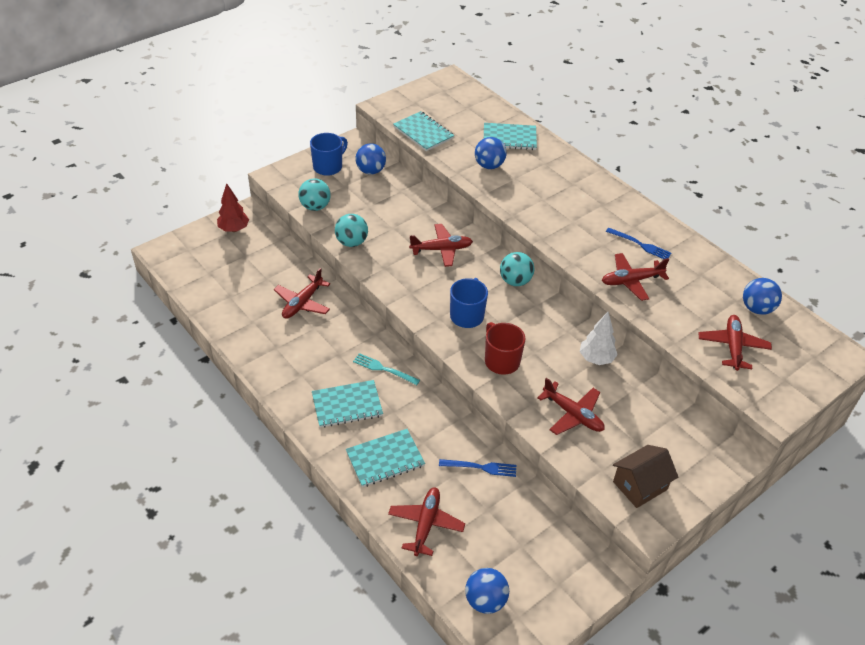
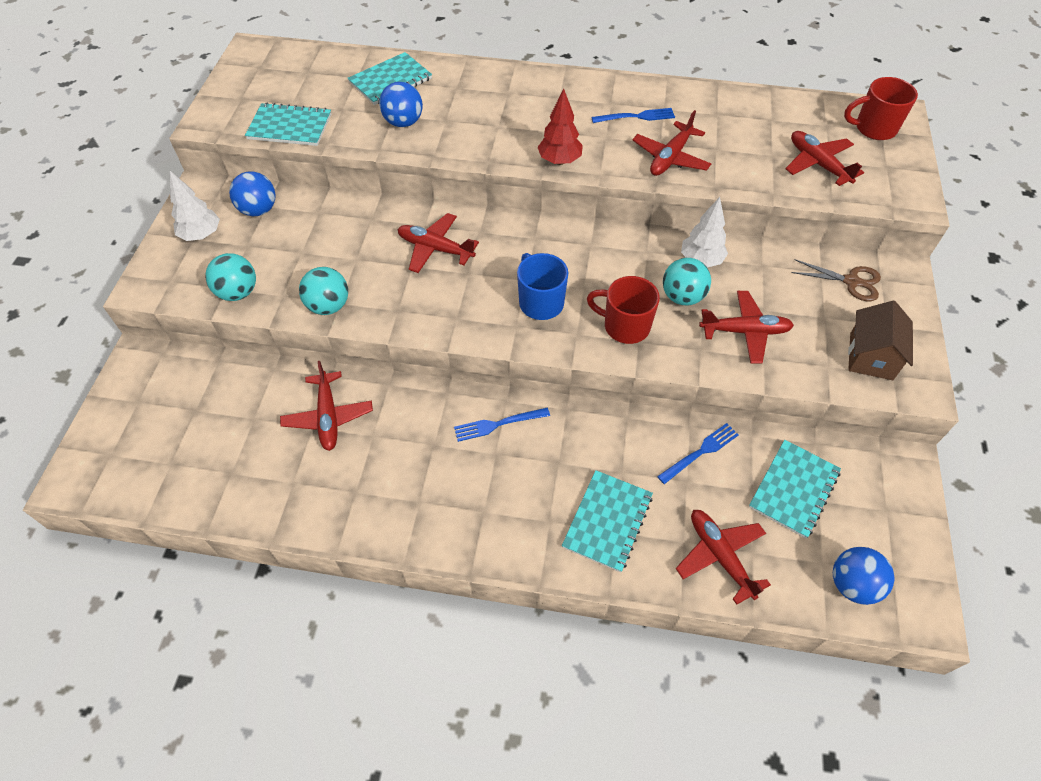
camera: 40 degrees left, 10 degrees up
red tree [217,183,249,232] -> red tree moved to [537,89,583,165]
blue mug [310,133,348,176] -> white tree [170,171,220,241]
turquoise notebook [312,380,383,428] -> turquoise notebook moved to [749,440,841,538]
turquoise fork [353,353,420,385] -> blue fork [454,408,550,442]
red plane [409,224,473,267] -> red plane turned 105 degrees counterclockwise [398,213,479,273]
turquoise ball [500,252,534,286] -> turquoise ball moved to [663,258,711,305]
blue ball [743,278,782,315] -> none
none -> brown scissors [791,259,881,301]
none -> red mug [844,77,918,140]

